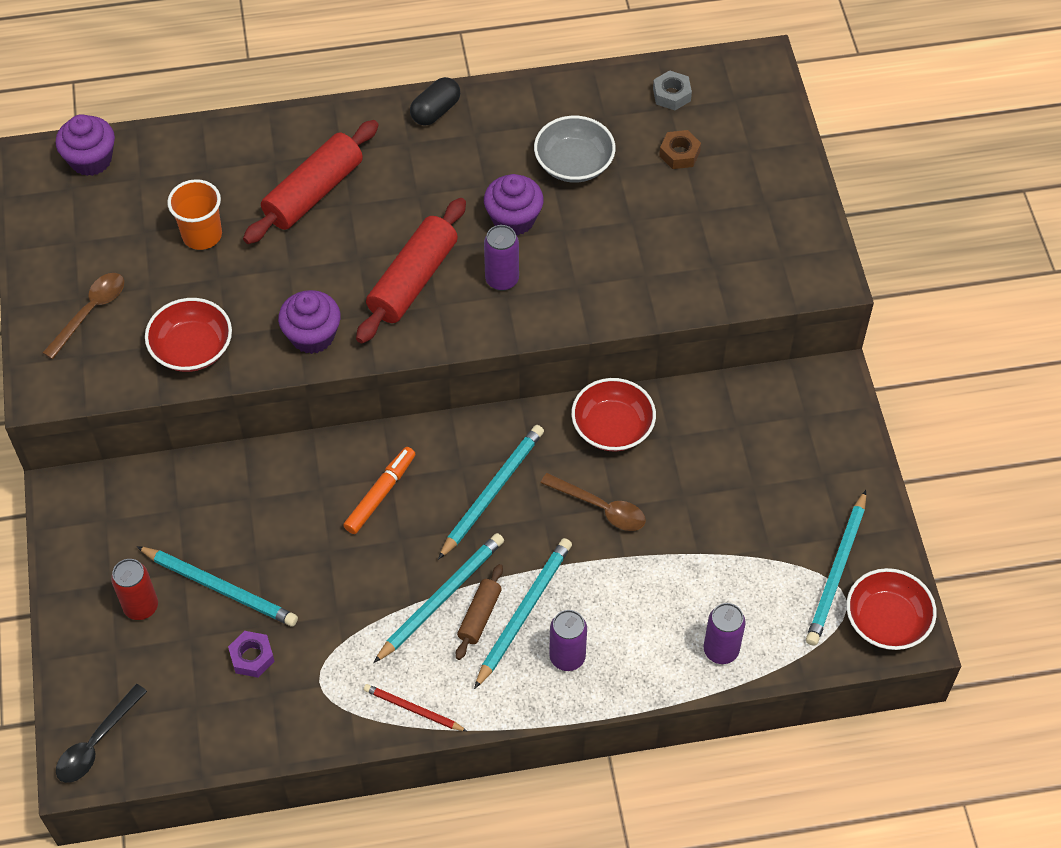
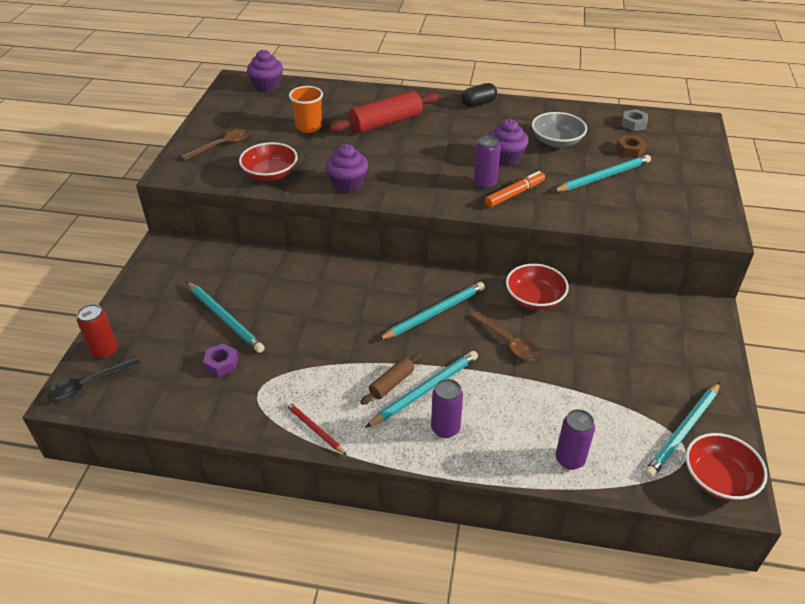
camera: 20 degrees right, 15 degrees down
red can [111,559,158,620] -> red can moved to [77,304,118,360]
orange marker [343,447,415,534] -> orange marker moved to [485,171,545,207]
red rolling pin [356,198,466,344] -> none
turquoise pencil [373,533,504,663] -> turquoise pencil moved to [552,155,651,192]

